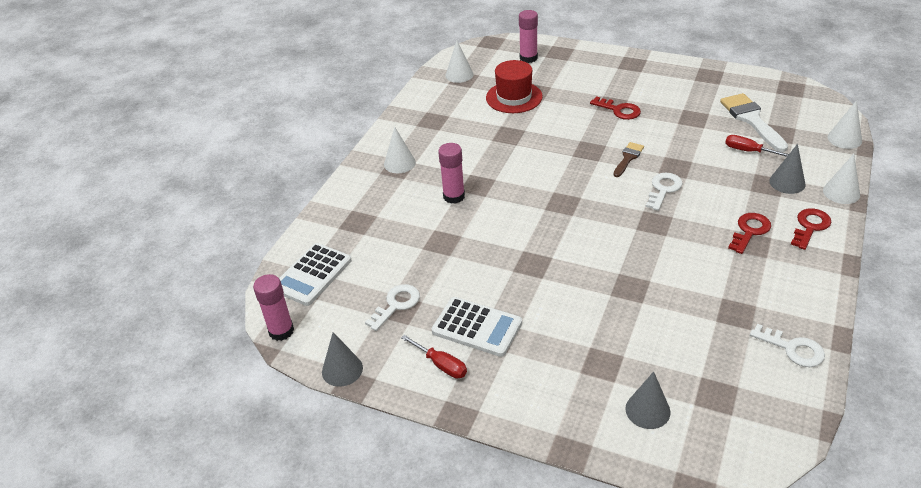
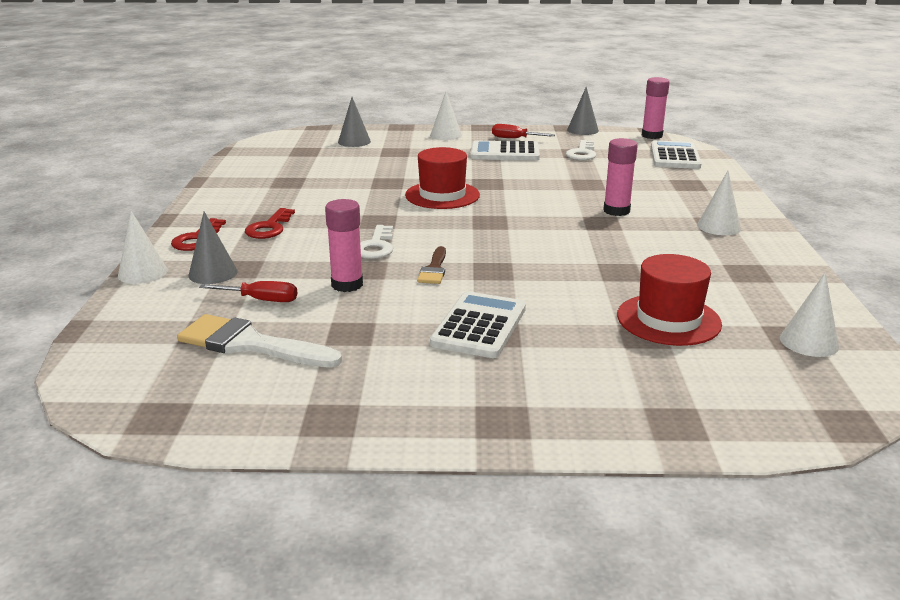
camera: 155 degrees right, 15 degrees down
pink glue stick [519,10,538,63] -> pink glue stick moved to [325,199,363,292]
red key [590,96,641,120] -> white calculator [430,291,526,358]
white brush [720,93,788,152] -> white brush turned 150 degrees clockwise [177,314,342,367]
white key [750,324,825,367] -> none
white cone [827,100,862,149] -> white cone moved to [430,92,462,140]
none -> red hat [405,147,480,209]

